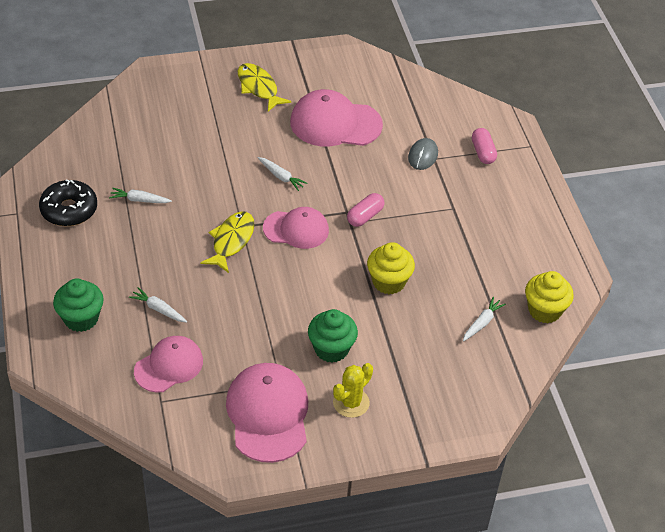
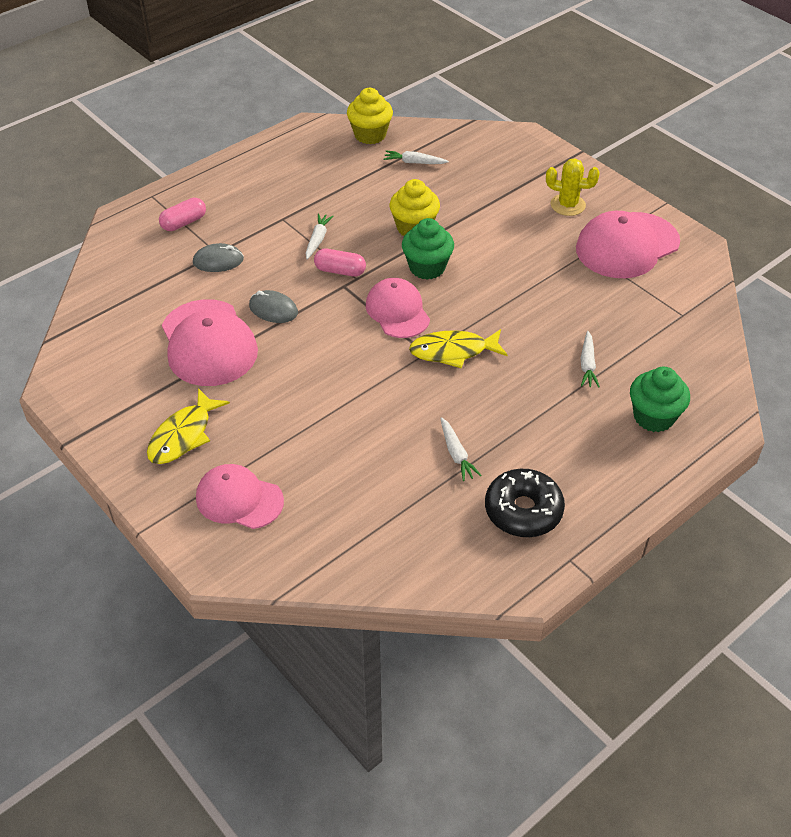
camera: 115 degrees left, 0 degrees up
pink cap [134,336,203,393] -> pink cap moved to [196,464,284,529]
white carrot [258,157,308,191] -> white carrot moved to [306,213,333,259]
green cupcake [308,309,358,363] -> green cupcake moved to [402,218,454,280]
none -> grey mouse [249,290,298,323]

